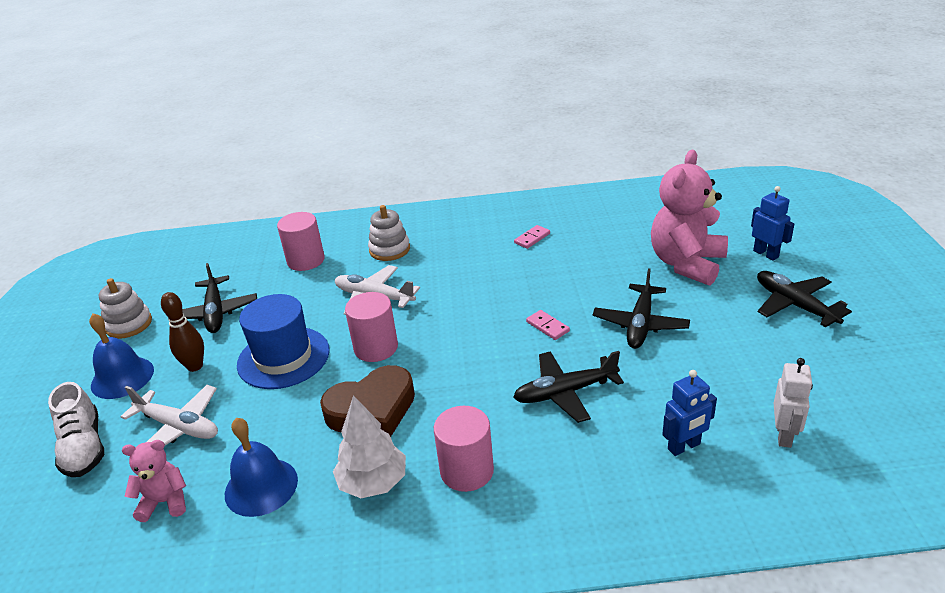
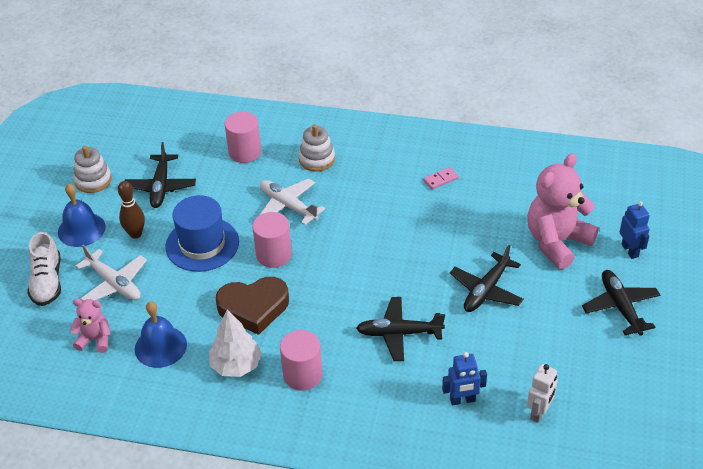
camera: 15 degrees right, 10 degrees up
pink domino [526,310,570,340] -> none

